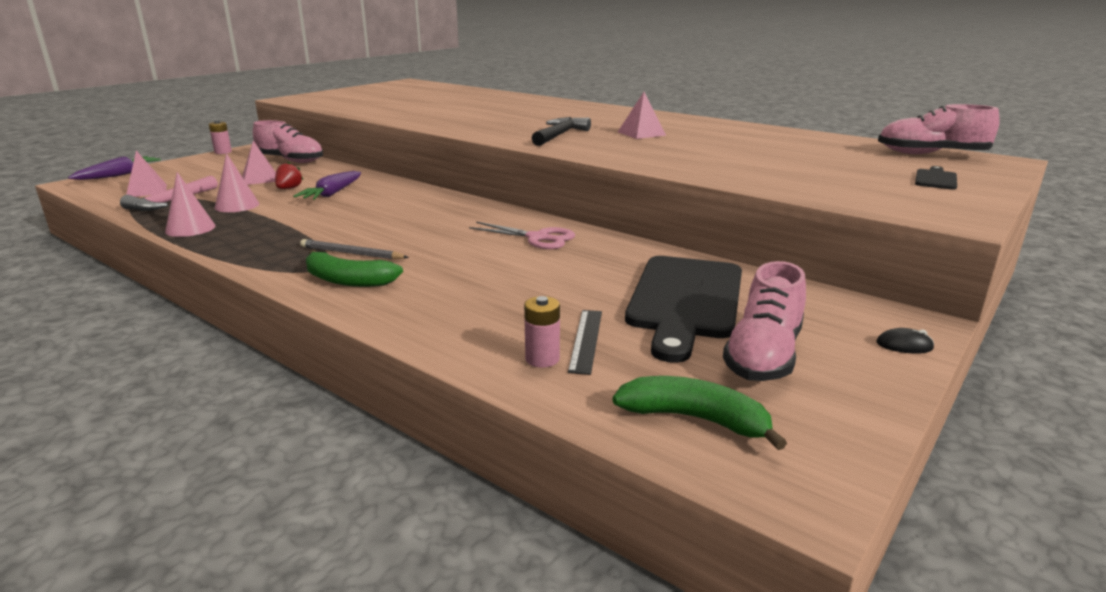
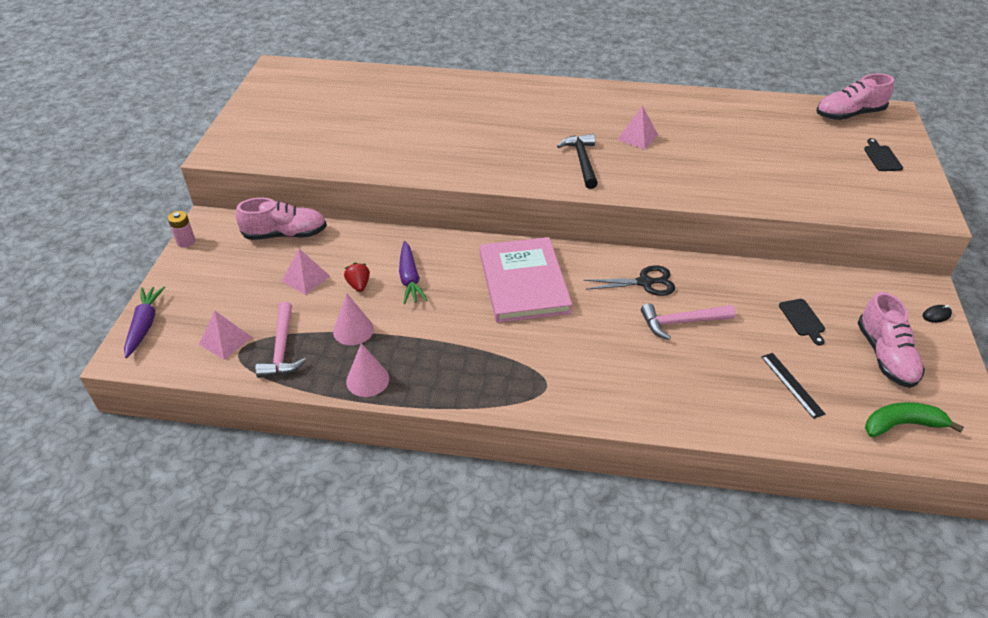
camera: 30 degrees left, 20 degrees up
grey pencil [300,239,409,260] -> none
green banana [306,250,403,287] -> none
pink scissors [469,222,575,249] -> black scissors [584,265,675,296]
pink battery [524,296,560,368] -> none
black cutting board [625,256,742,363] -> black cutting board [779,299,825,345], size x0.41
none -> pink book [480,237,572,323]
none -> pink hammer [641,303,736,340]

